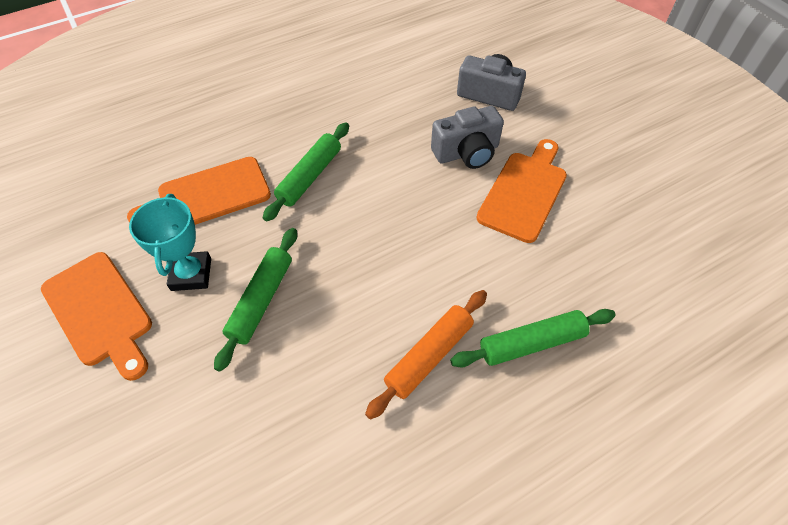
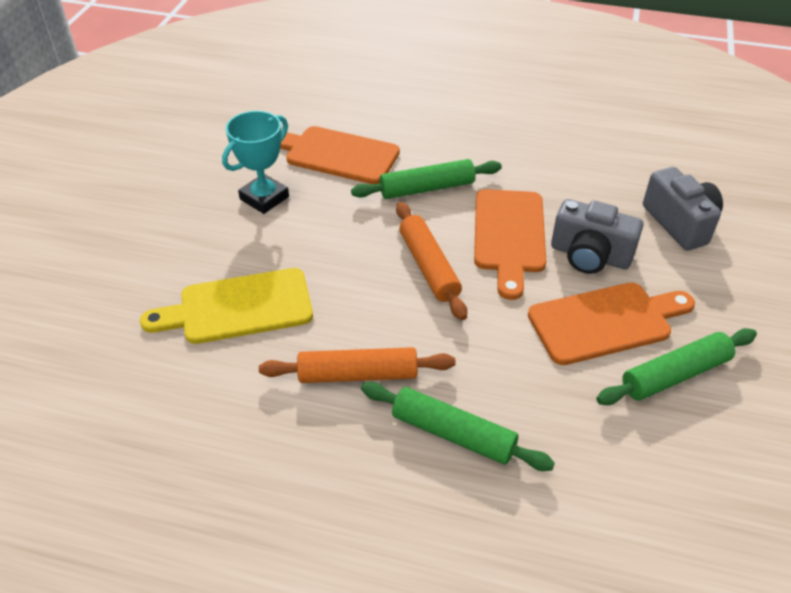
camera: 45 degrees right, 10 degrees down
orange cutting board [41,252,152,381] -> orange cutting board moved to [474,189,546,300]
green rolling pin [214,228,297,372] -> green rolling pin moved to [596,328,757,405]
none -> yellow cutting board [140,268,313,344]
none -> orange rolling pin [396,202,467,320]

